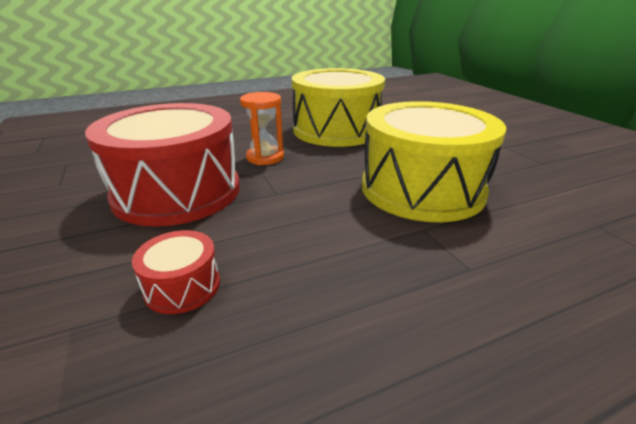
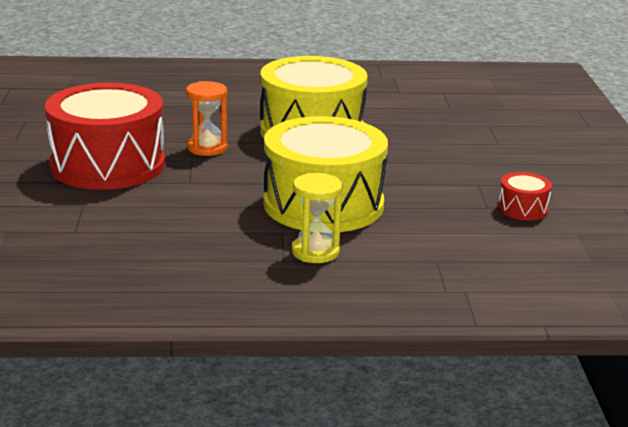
camera: 20 degrees right, 5 degrees down
red drum [132,230,220,314] -> red drum moved to [498,172,552,220]
none -> yellow hourglass [292,173,343,263]

